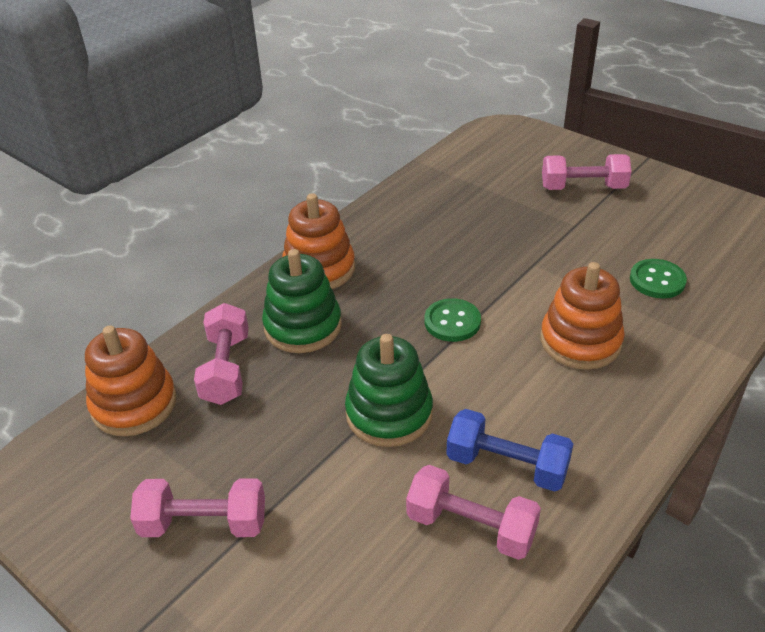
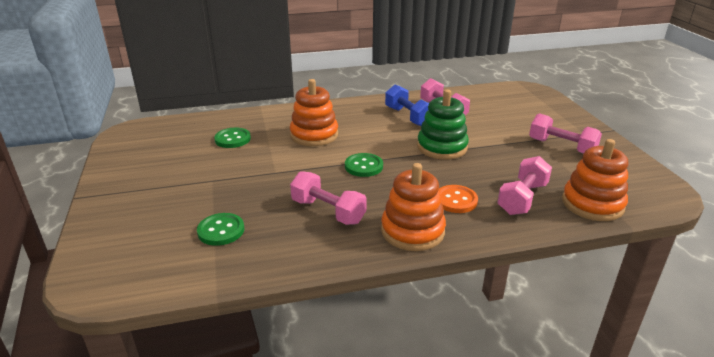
camera: 145 degrees left, 10 degrees down
green stacking toy [262,249,342,353] -> orange button [439,185,478,213]
pink dumbbell [542,154,631,190] -> pink dumbbell moved to [290,171,366,225]
none -> green button [197,213,244,246]

